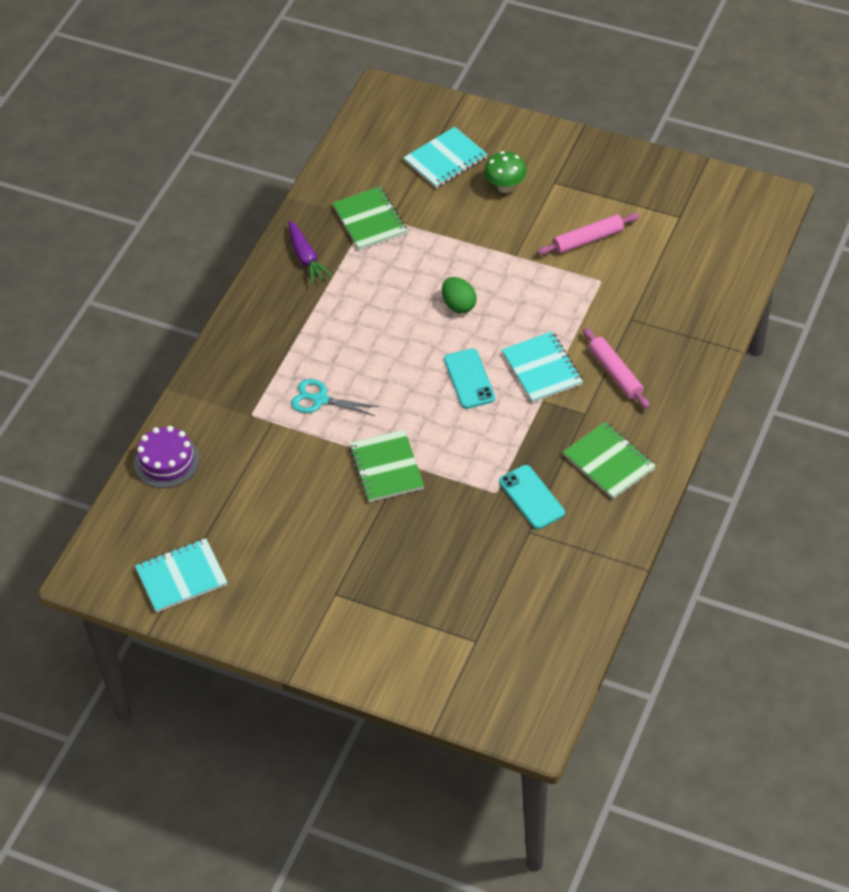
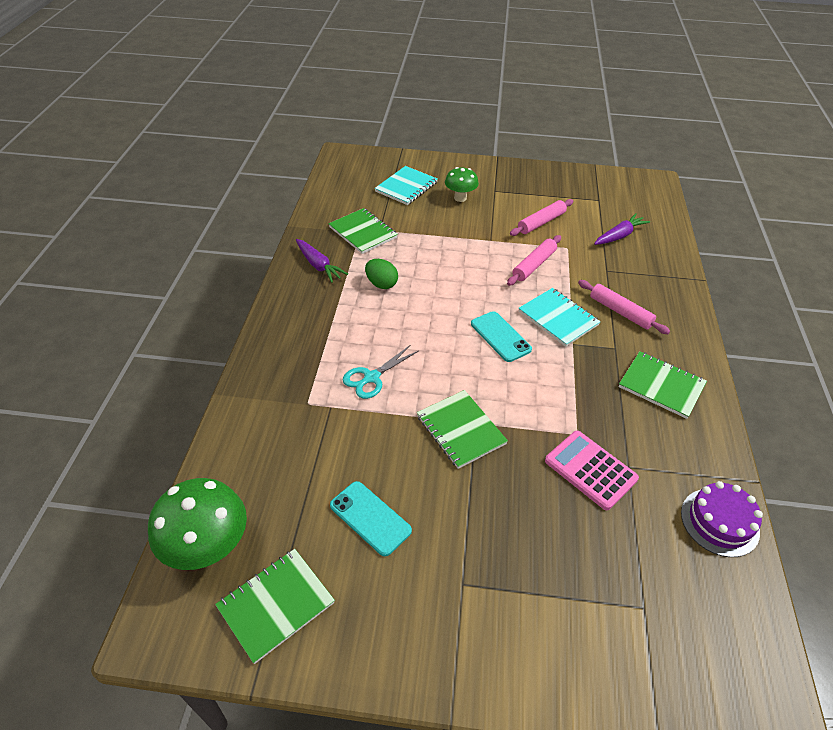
camera: 20 degrees left, 5 degrees down
purple cake [134,426,200,488] -> purple cake moved to [681,481,763,557]
turquoise notebook [135,538,227,613] -> green notebook [215,549,335,664]
turquoise scissors [291,379,380,416] -> turquoise scissors turned 45 degrees counterclockwise [343,345,418,399]
green egg [442,277,477,313] -> green egg moved to [365,259,398,289]
turquoise phone [499,465,565,529] -> turquoise phone moved to [330,481,412,556]
none -> green mushroom [148,478,247,570]
none -> pink rolling pin [507,235,561,286]
none -> pink calculator [545,431,639,510]
none -> purple carrot [594,213,650,245]

